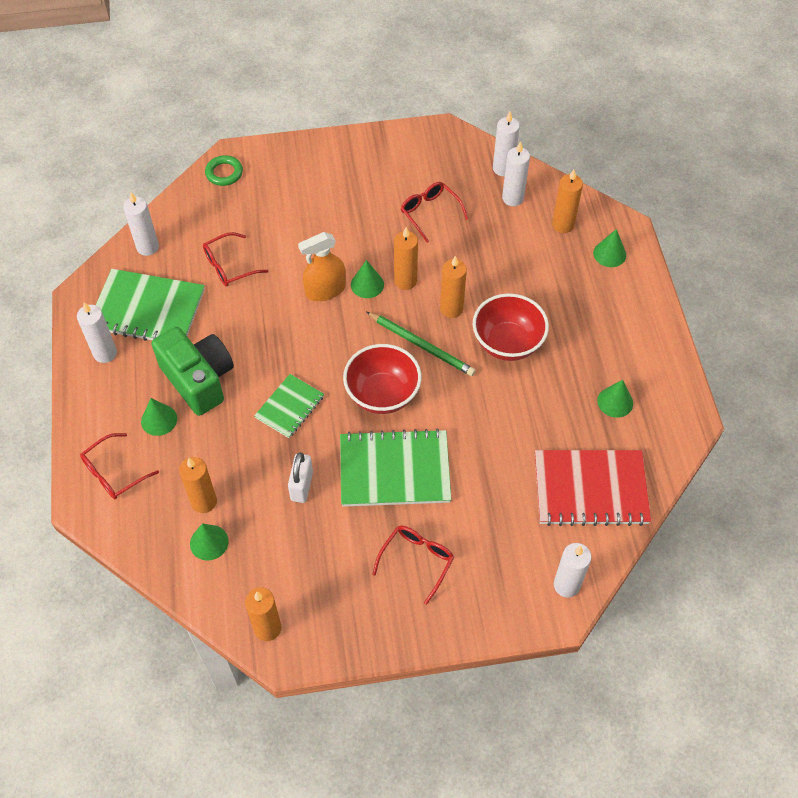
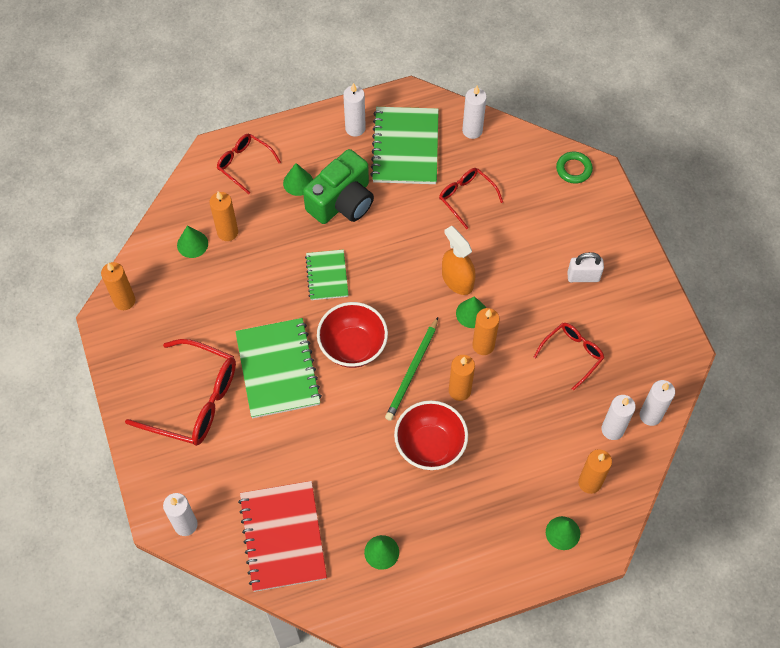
camera: 80 degrees right, 5 degrees up
green notebook [254,374,324,438] -> green notebook turned 60 degrees clockwise [305,249,349,300]
white padlock [288,452,313,503] -> white padlock moved to [567,252,604,282]
red glasses [372,526,454,605] -> red glasses [125,339,236,446], size x1.77

